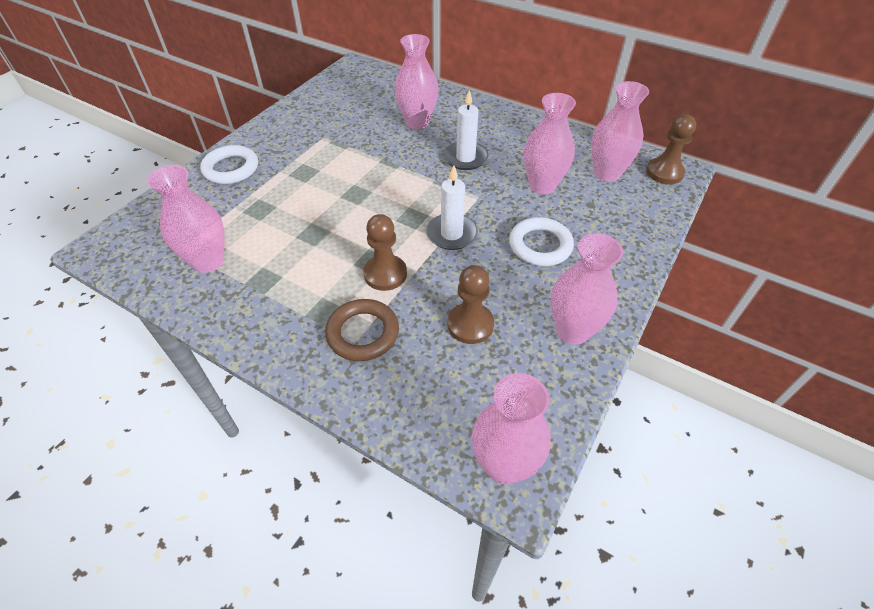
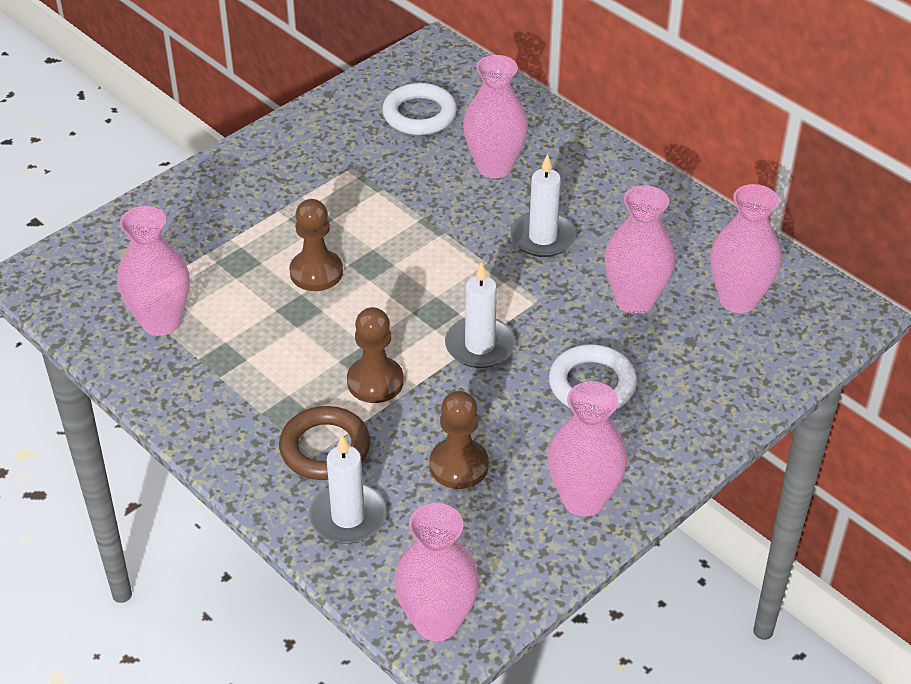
camera: 15 degrees right, 5 degrees down
white ring [200,145,258,184] -> white ring moved to [382,83,457,135]
brown pawn [646,114,696,184] -> brown pawn moved to [289,199,343,291]
none -> white candle [309,435,387,544]

